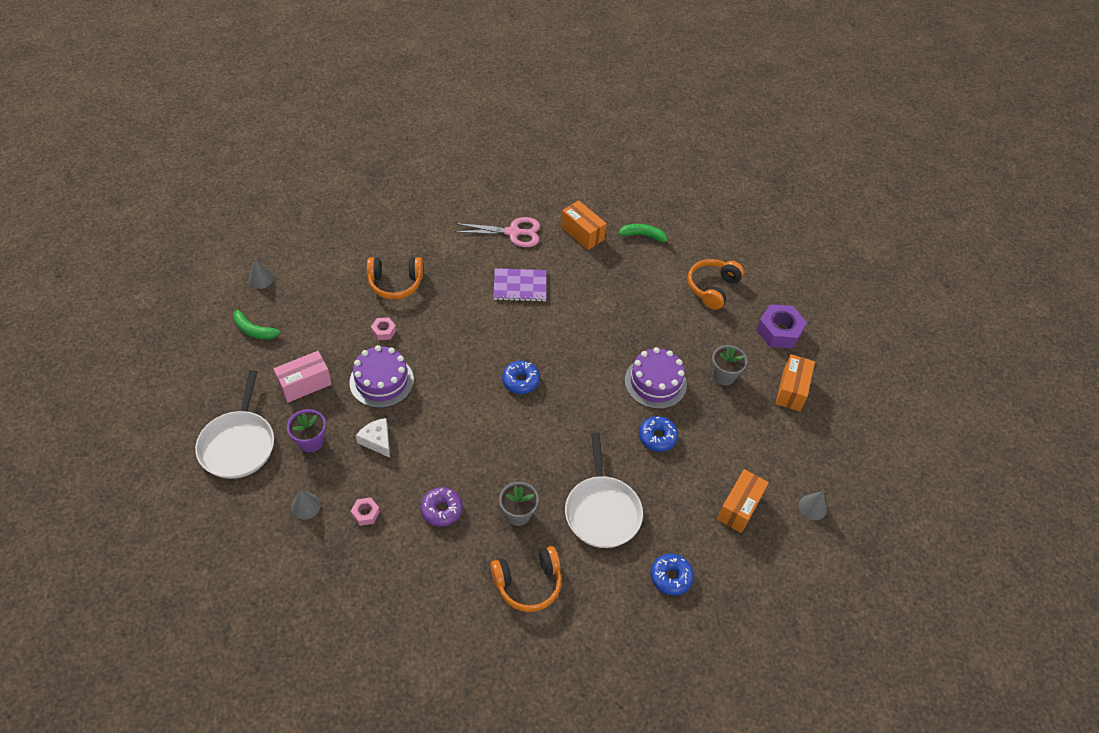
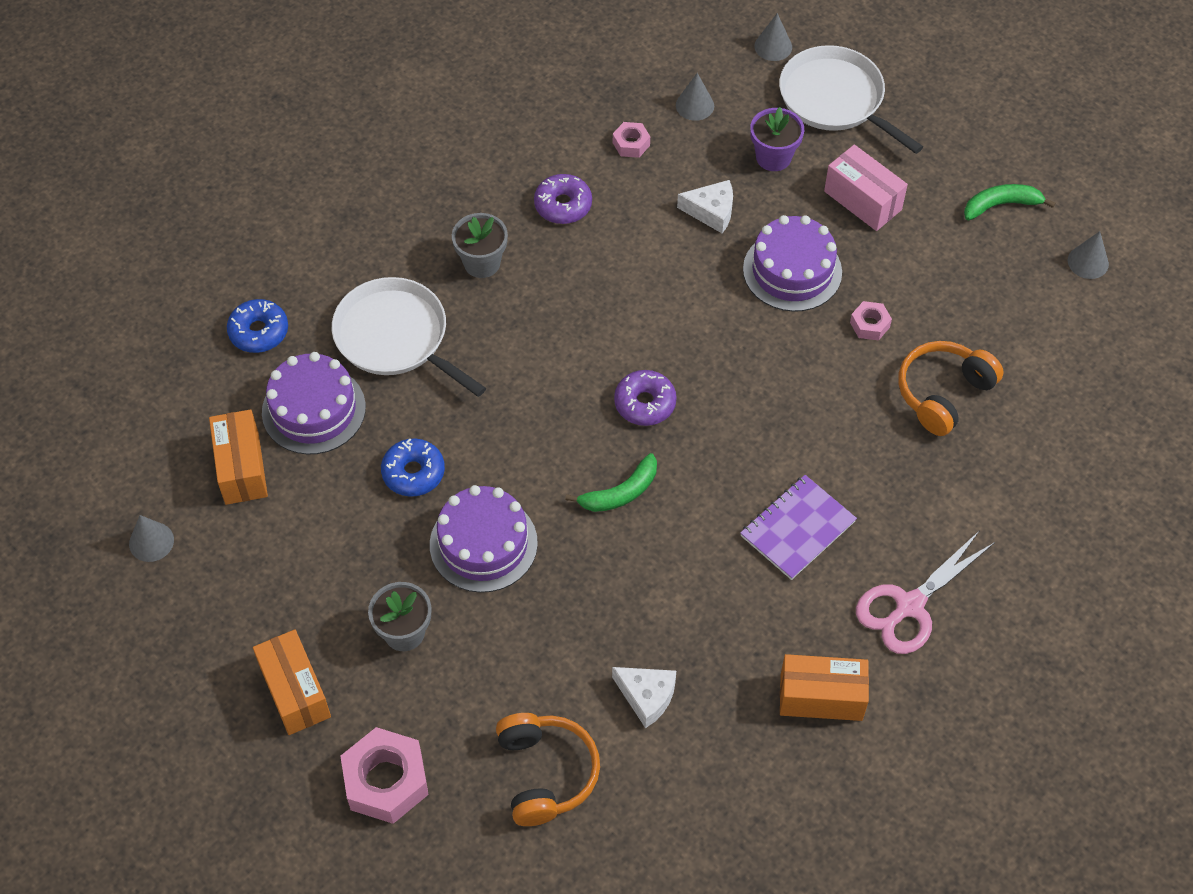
camera: 140 degrees right, 5 degrees up
pink box [273,351,332,403] -> pink box turned 60 degrees counterclockwise [824,145,908,231]
orange headphones [490,546,562,612] -> none
blue donut [502,361,540,394] -> purple donut [614,370,677,426]
green banana [619,224,672,246] -> green banana moved to [565,453,657,512]
purple nut [756,304,807,348] -> pink nut [340,727,429,824]
none -> purple cake [262,352,366,455]
none -> white cheese [612,667,676,728]
none -> grey cone [754,13,792,61]

